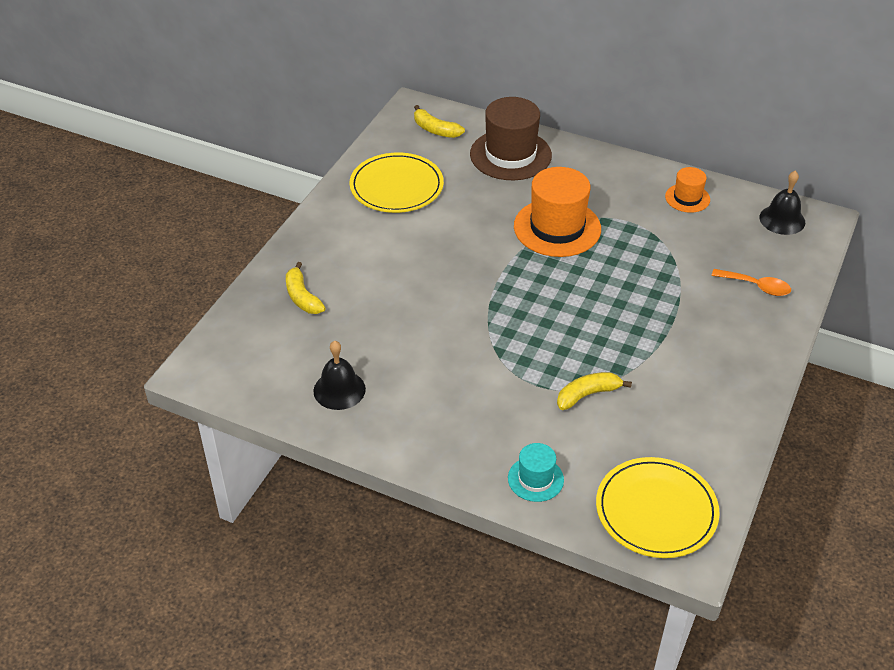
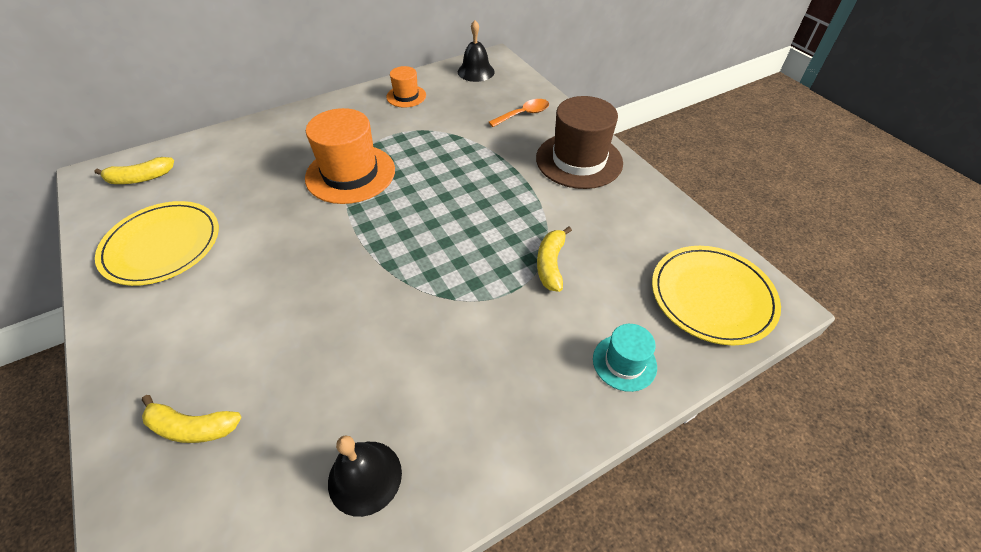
camera: 55 degrees left, 5 degrees up
brown hat [470,97,552,180] -> brown hat moved to [536,96,623,189]

